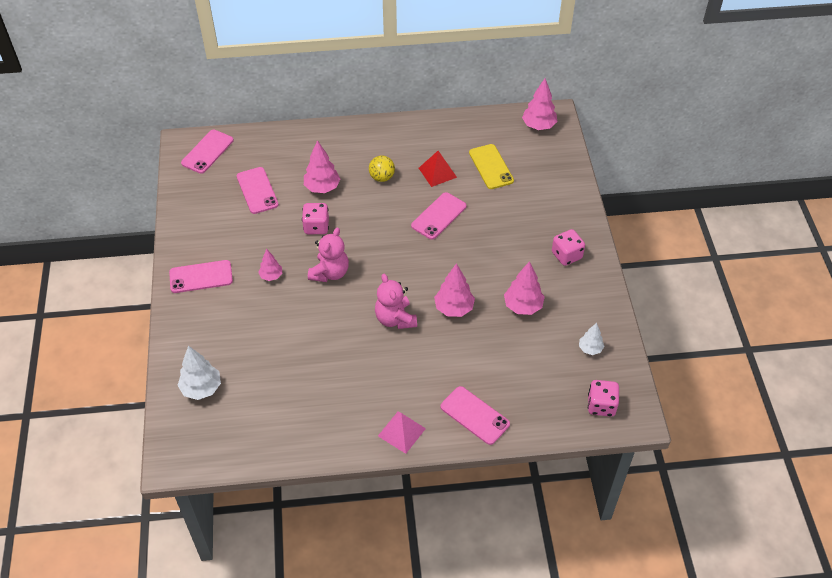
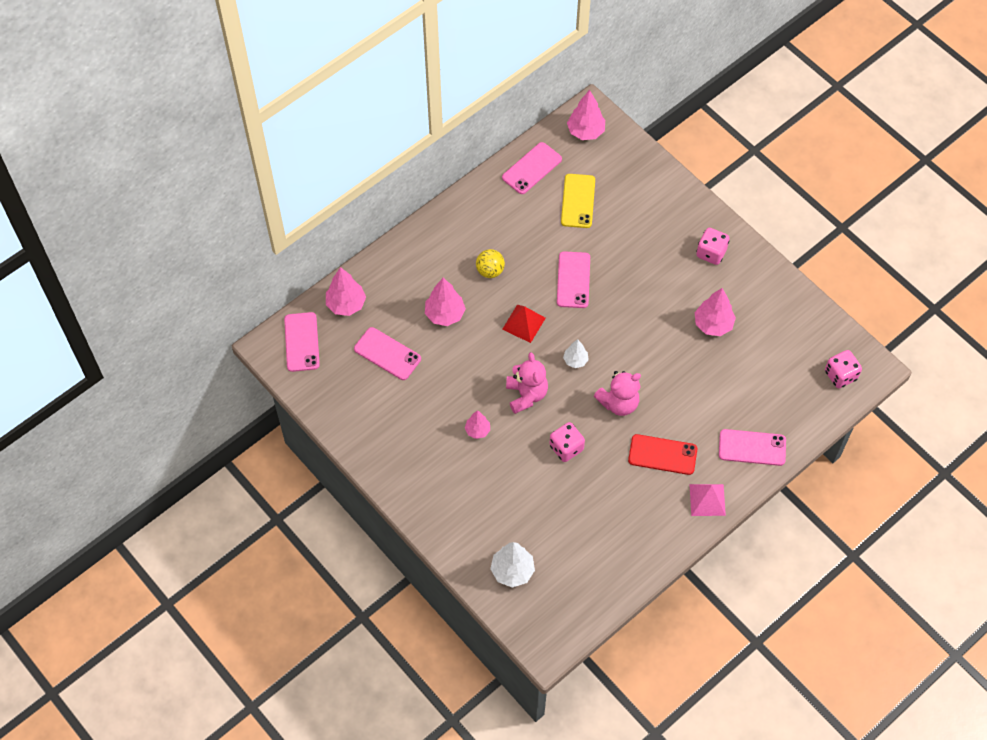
camera: 35 degrees left, 10 degrees up
pink phone [169,260,233,293] -> pink phone moved to [502,142,562,194]
pink dice [302,203,329,234] -> pink dice moved to [549,422,585,462]
pink teddy bear [375,274,417,329] -> pink teddy bear turned 60 degrees counterclockwise [594,371,641,416]
red pyramid [419,151,457,187] -> red pyramid moved to [502,305,546,343]
pink tree [434,263,475,317] -> pink tree moved to [326,267,366,316]
yellow phone [469,144,514,189] -> yellow phone turned 60 degrees clockwise [561,174,595,228]
white tree [579,323,604,355] -> white tree moved to [563,339,589,368]
none -> red phone [628,434,697,475]

